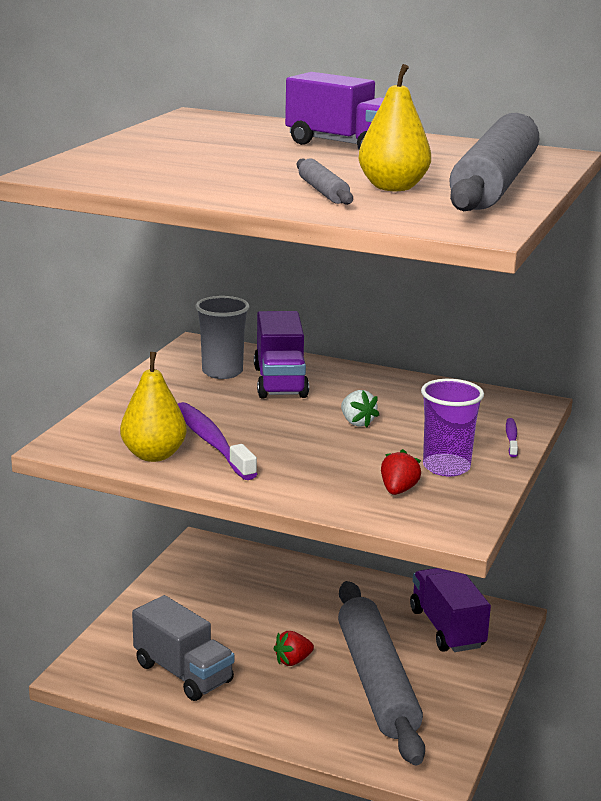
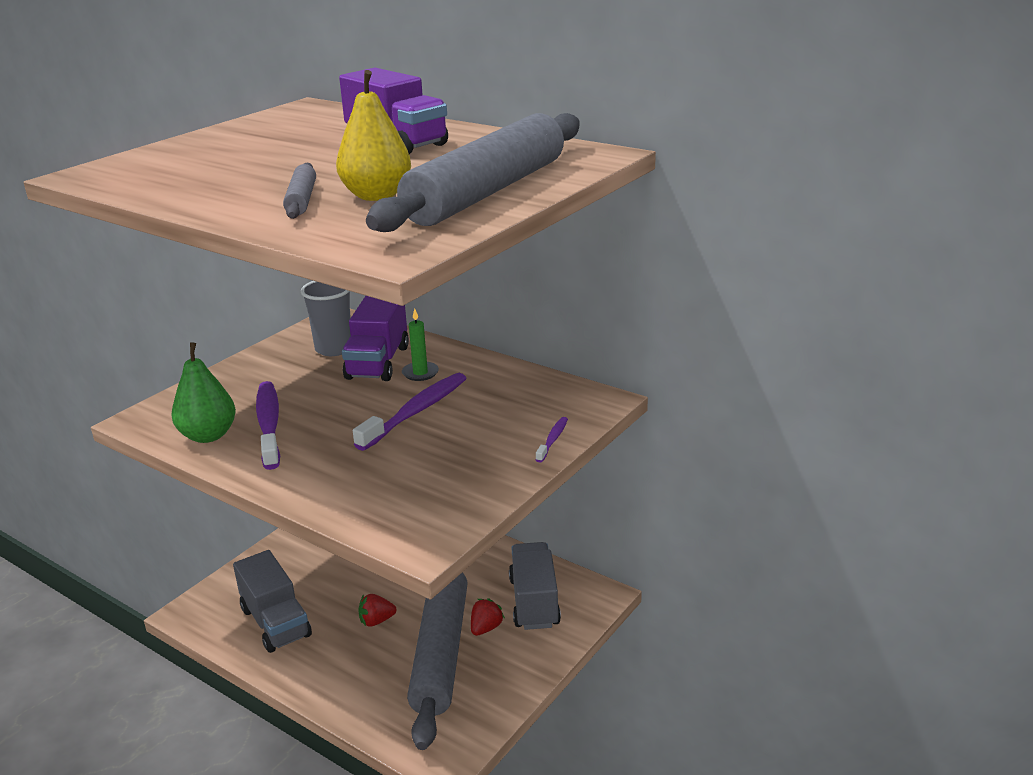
camera: 15 degrees right, 5 degrees up
yellow pear [120,352,187,462] -> green pear [171,342,236,443]
white strawberry [341,390,379,428] -> purple toothbrush [353,373,466,451]
red strawberry [381,449,421,495] -> red strawberry moved to [471,599,505,636]
purple truck [410,568,491,652] -> grey truck [509,542,561,630]
purple cup [421,379,484,476] -> none
none -> green candle [402,309,439,381]

